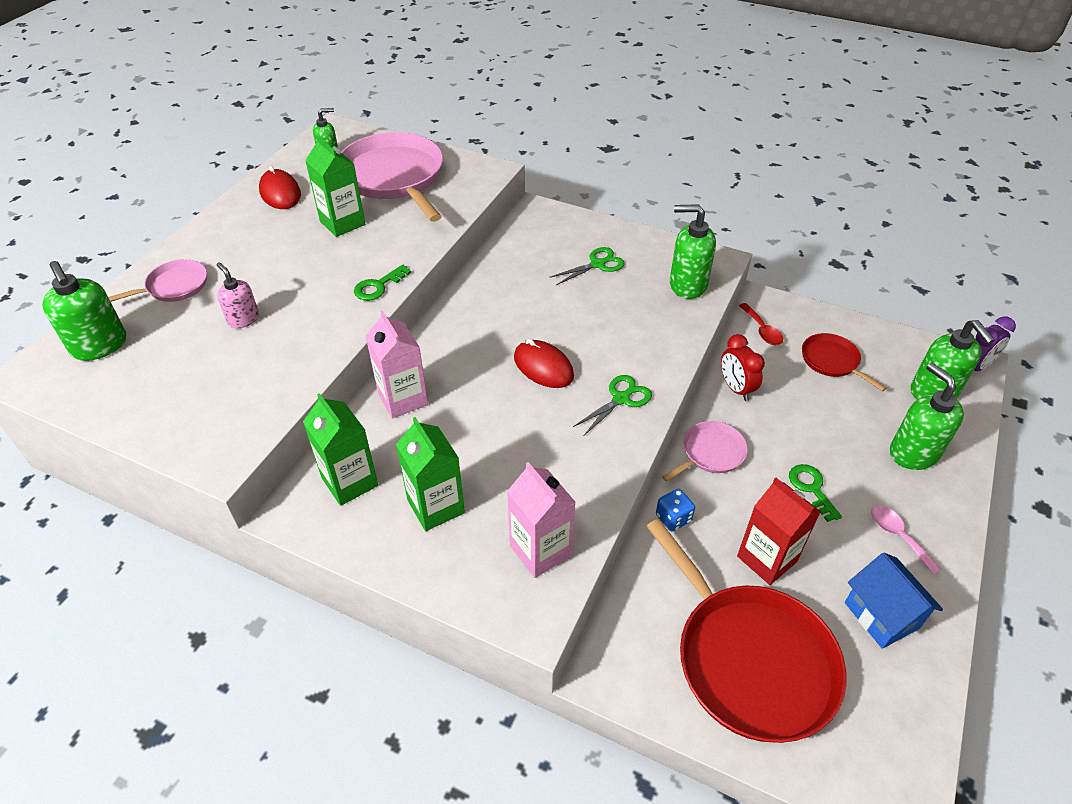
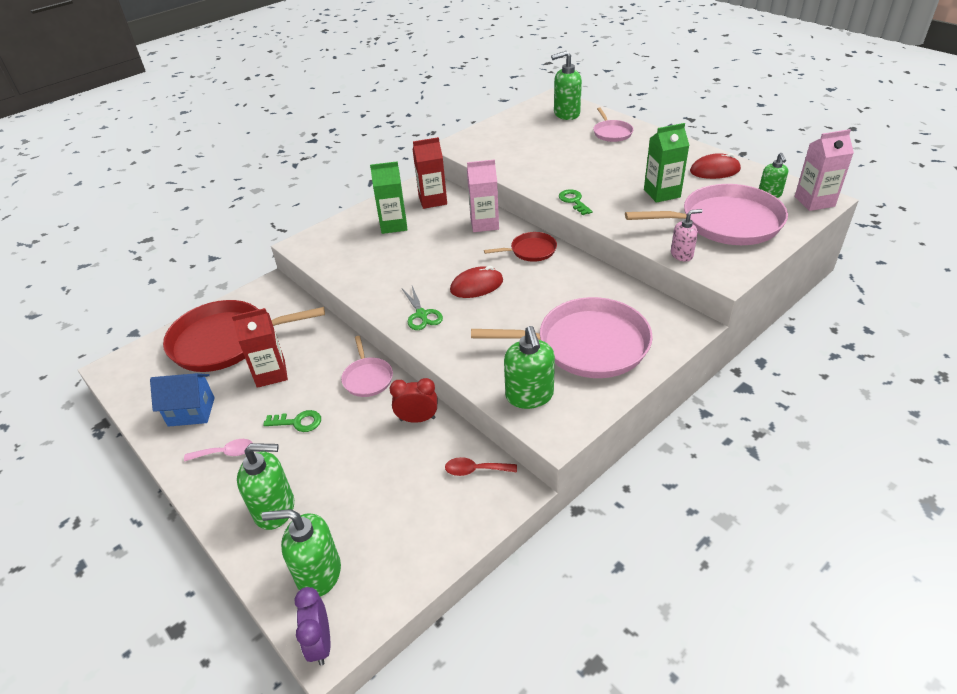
camera: 115 degrees right, 5 degrees down
pink soap dispenser [217,262,259,328] -> pink soap dispenser moved to [671,209,703,262]
green carton [303,393,378,506] -> red carton [413,137,447,209]
pink carton [507,462,576,578] -> pink carton moved to [795,129,854,211]
green scissors [551,247,625,285] -> pink pan [471,297,653,378]
blue dice [656,489,695,531] -> none
green soap dispenser [670,204,716,299] -> green soap dispenser turned 135 degrees clockwise [504,326,555,409]
red pan [802,333,886,391] -> red pan moved to [484,232,557,262]

